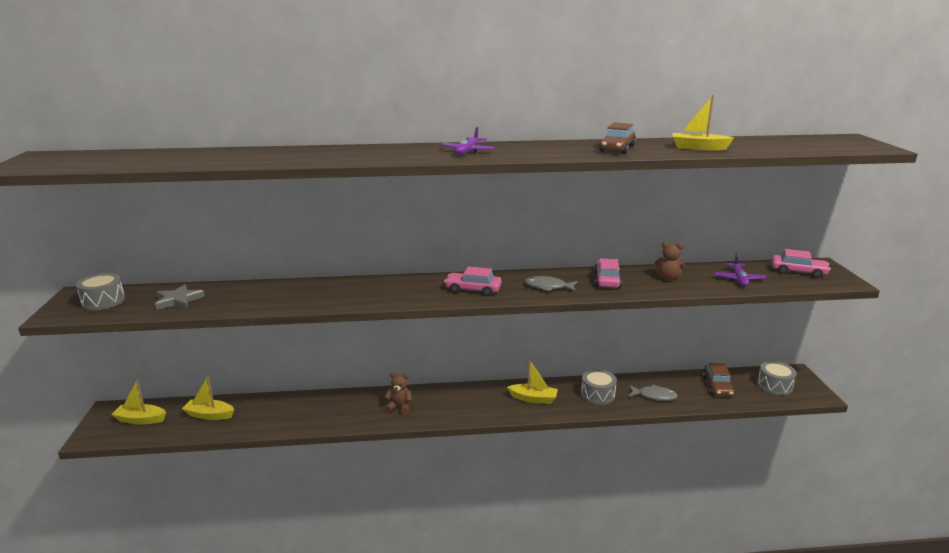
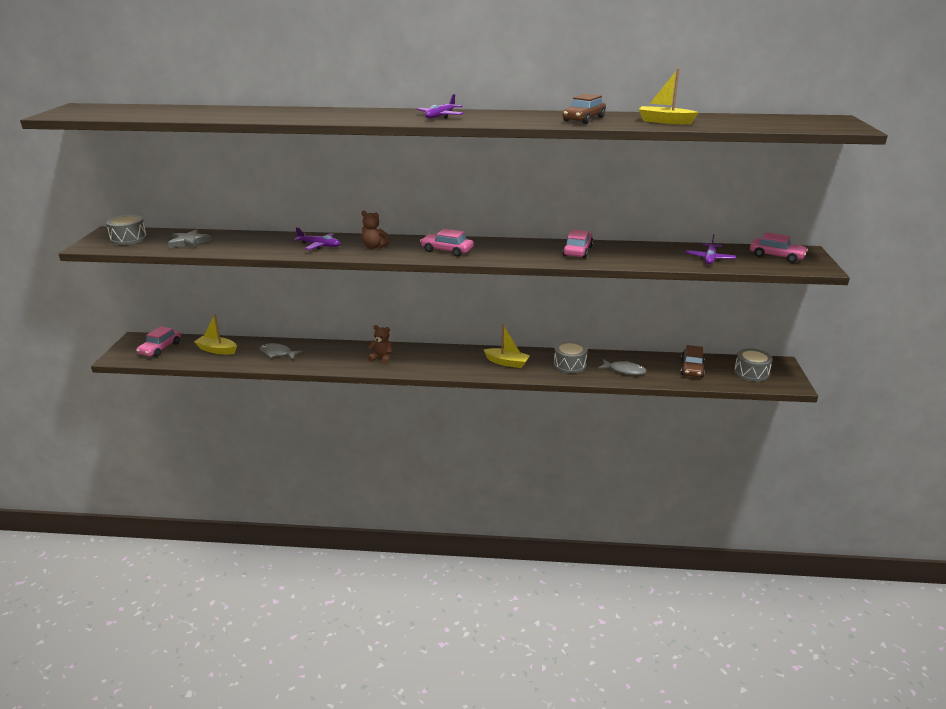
camera: 10 degrees right, 5 degrees up
yellow boat [111,380,166,424] -> pink car [136,326,181,357]
grey fish [525,276,578,292] -> grey fish moved to [260,343,303,360]
brown teddy bear [654,242,685,280] -> brown teddy bear moved to [361,211,390,249]
none -> purple plane [294,227,341,250]

